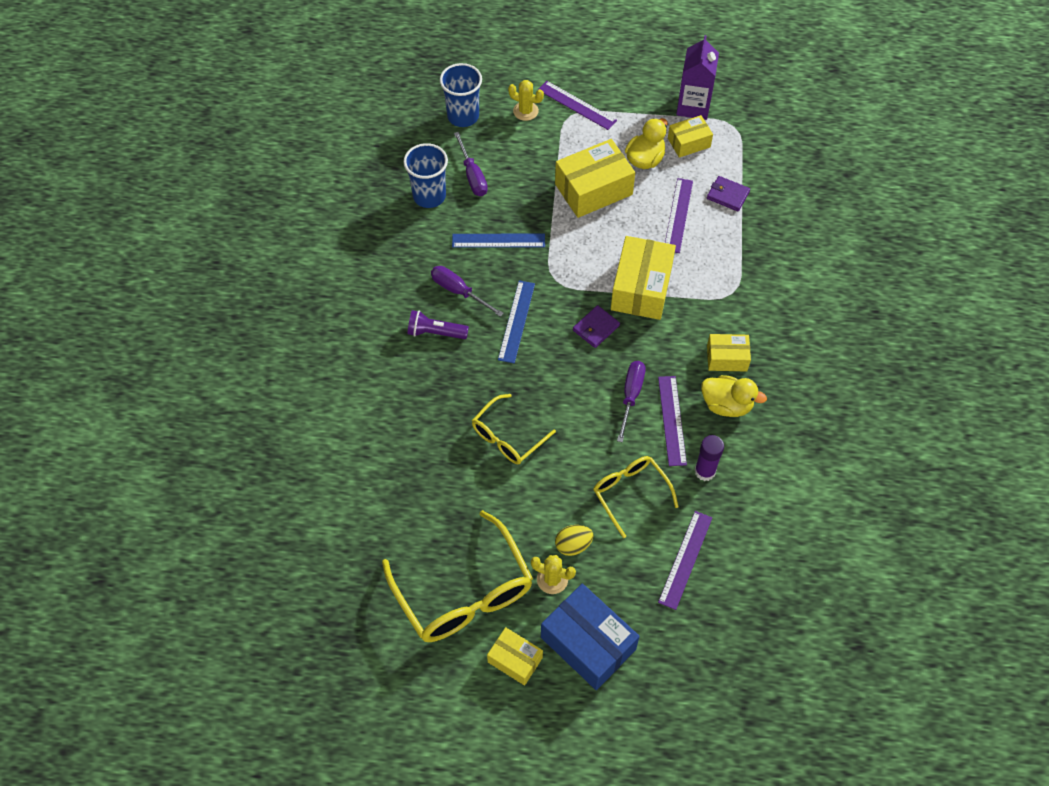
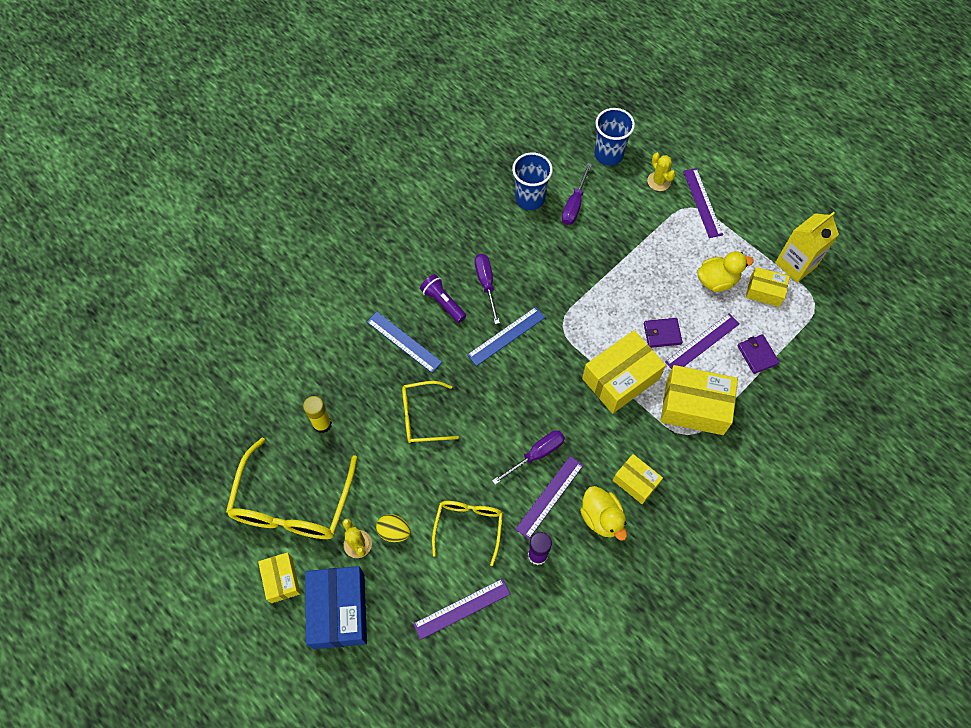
camera: 40 degrees right, 5 degrees up
blue ruler [452,234,545,248] -> blue ruler moved to [367,312,442,373]
yellow box [555,139,635,218] -> yellow box moved to [660,365,738,435]
purple wallet [573,305,620,348] -> purple wallet moved to [644,318,682,348]
purple carton [676,35,719,120] -> yellow carton [775,212,839,283]
none -> yellow glue stick [303,396,332,433]

